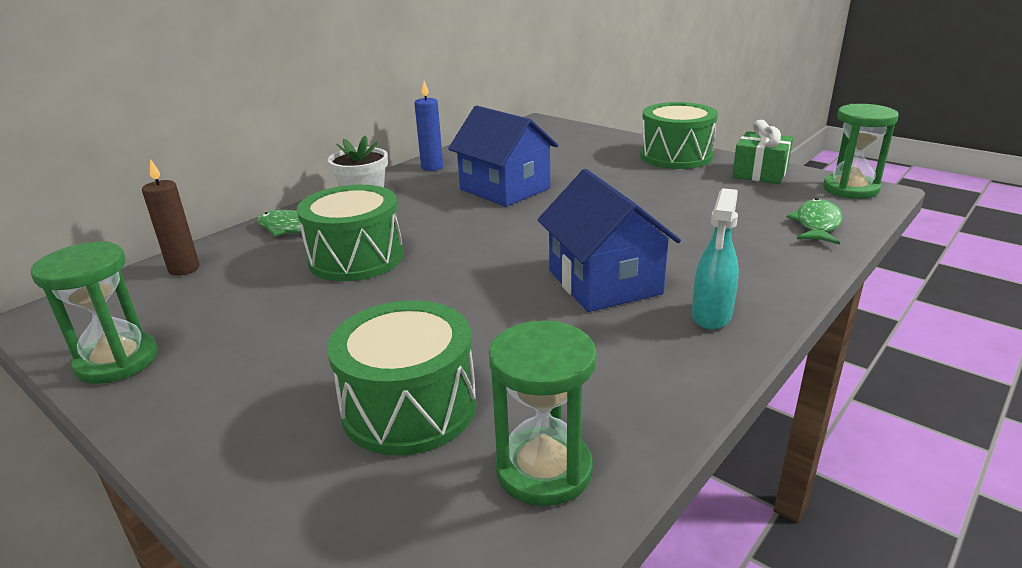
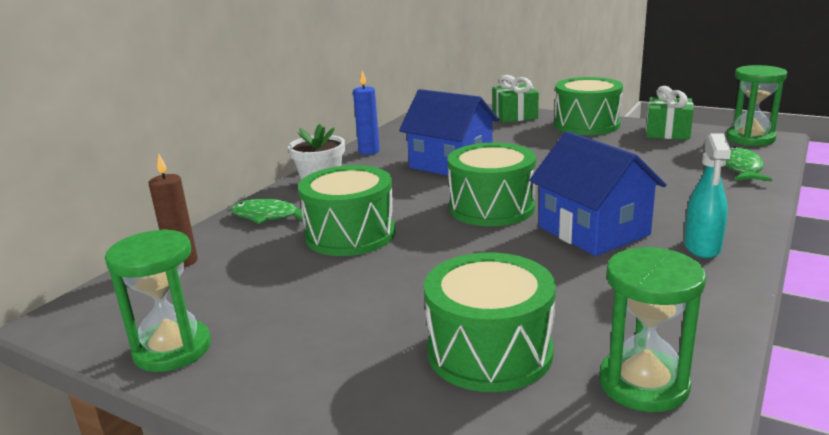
camera: 10 degrees left, 5 degrees down
none -> green drum [448,143,536,226]
none -> green gift [493,75,539,123]

